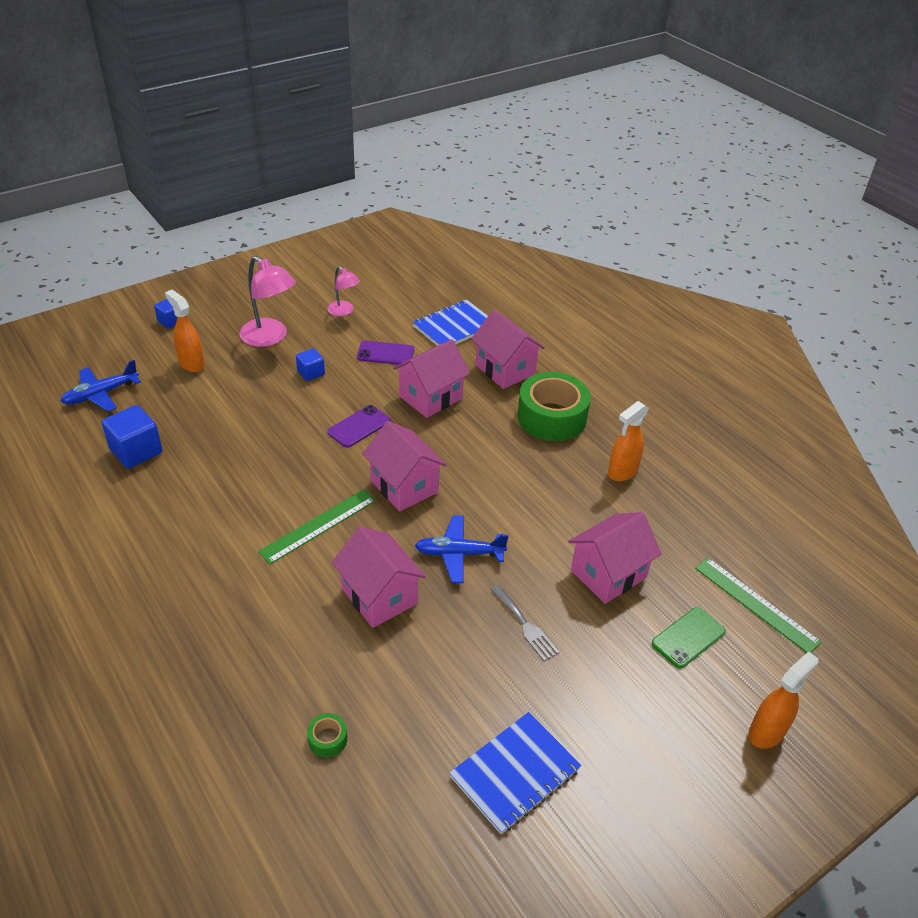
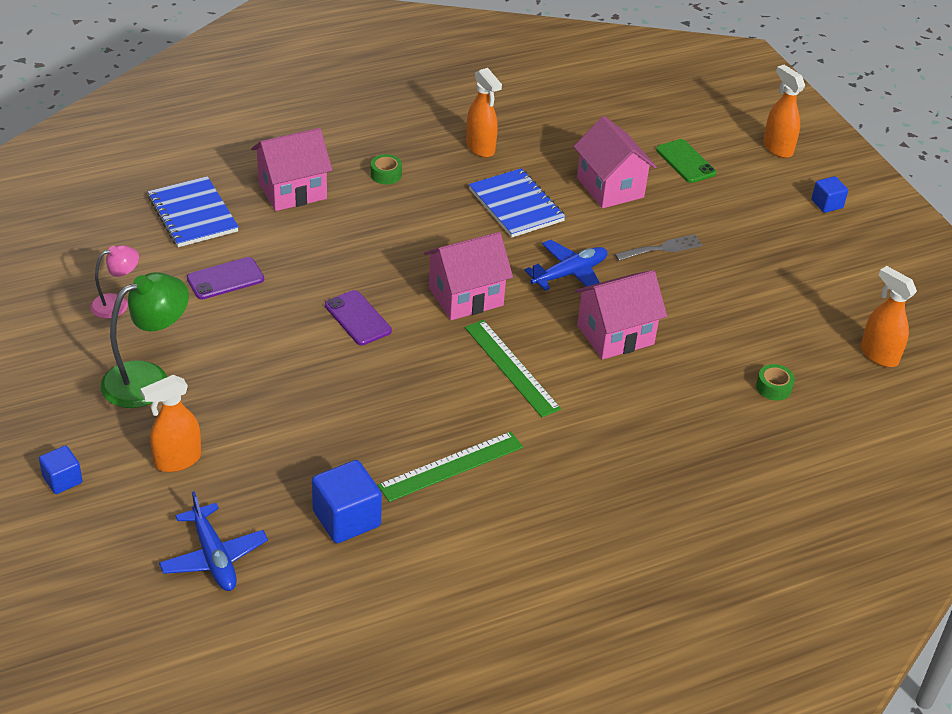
camera: 80 degrees left, 0 degrees up
pink lamp [240,256,296,347] -> green lamp [100,272,189,408]
blue cube [296,348,325,381] -> blue cube moved to [811,176,848,213]
purple phone [357,341,414,365] -> purple phone turned 45 degrees clockwise [187,257,264,299]
pink house [393,339,470,418] -> none
blue plane [415,515,509,583] -> blue plane turned 135 degrees counterclockwise [524,240,607,291]
blue notebook [449,712,581,834] -> blue notebook moved to [469,168,566,238]
green tape [517,372,591,441] -> green tape [371,154,402,185], size x0.41
green ruler [695,558,822,653] -> green ruler moved to [377,431,523,502]
none -> orange spray bottle [861,266,917,367]

